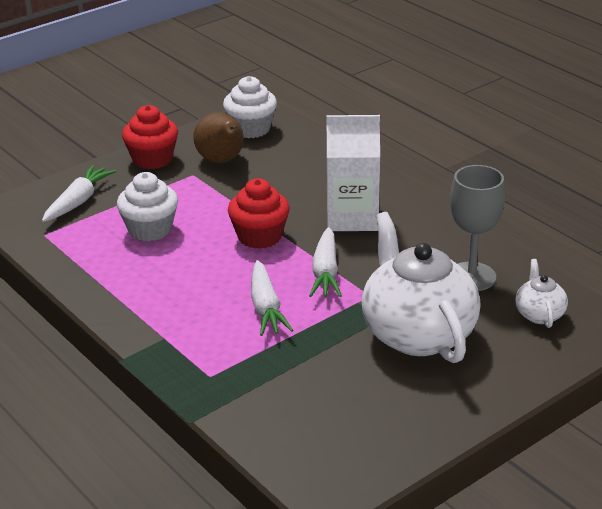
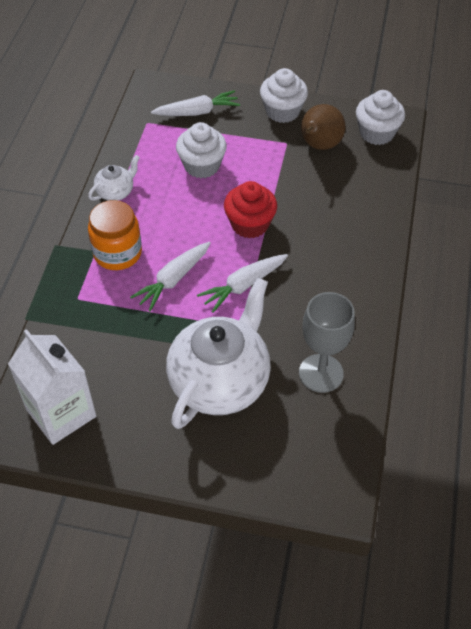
camera: 50 degrees right, 20 degrees up
red cupcake [122,105,178,169] -> white cupcake [260,68,308,123]
white carton [326,115,380,231] -> white carton moved to [8,329,96,445]
white teapot [515,259,568,328] -> white teapot moved to [88,155,140,201]
none -> orange jar [88,200,142,270]

